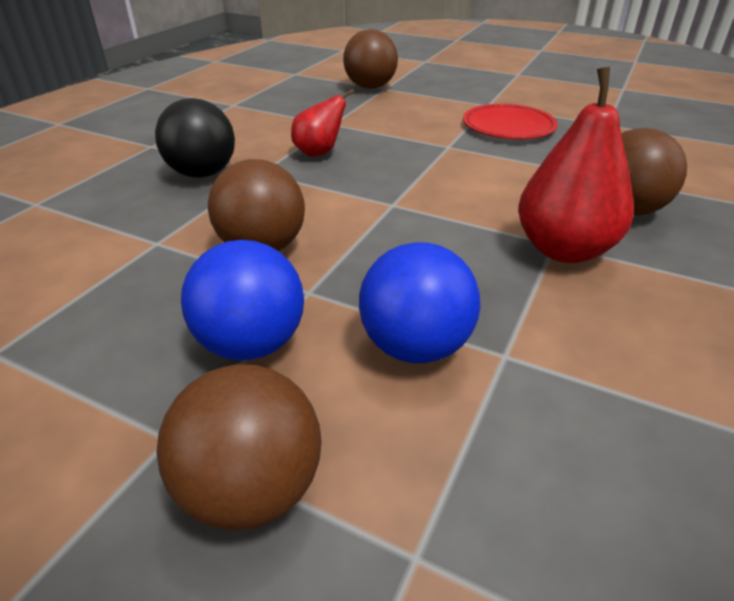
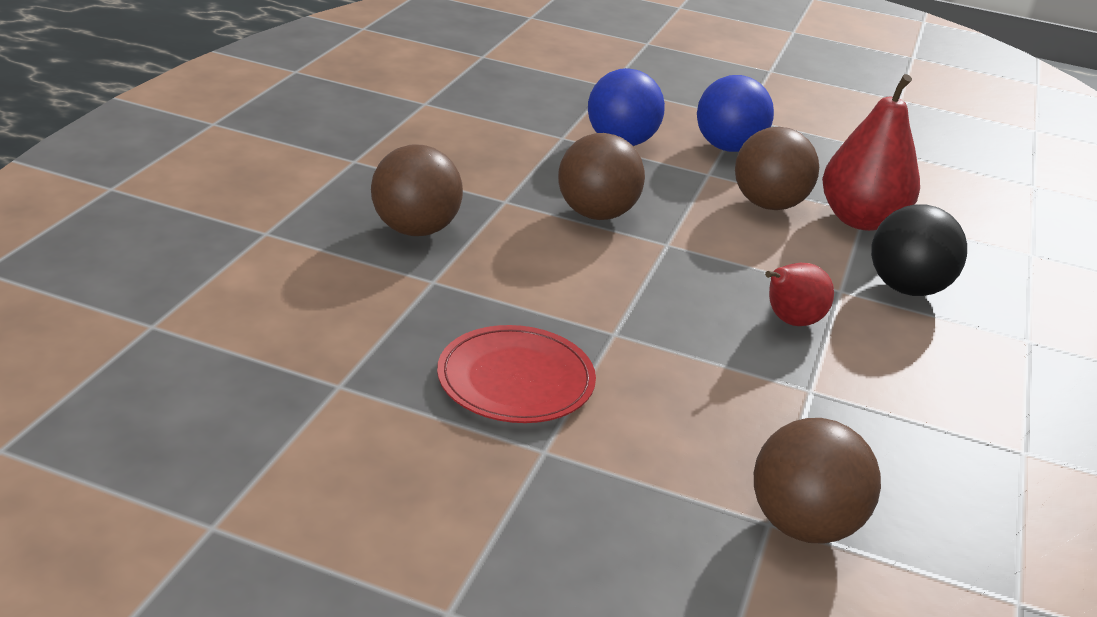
camera: 170 degrees right, 5 degrees down
brown ball [157,364,322,530] -> brown ball moved to [558,133,645,220]
red pear [518,67,634,263] -> red pear moved to [822,74,920,231]

